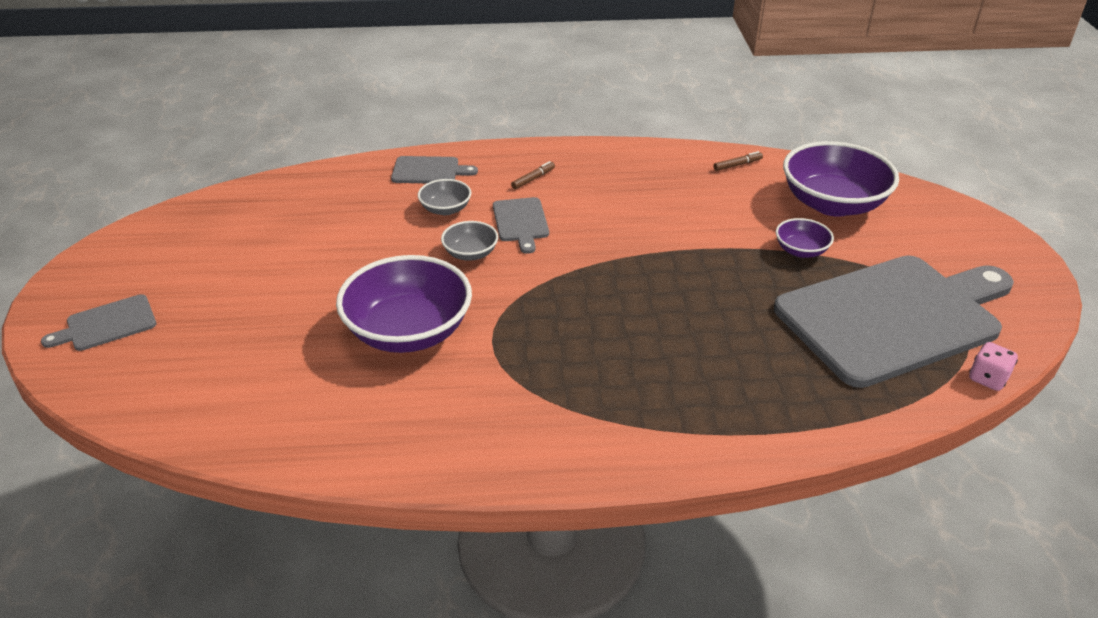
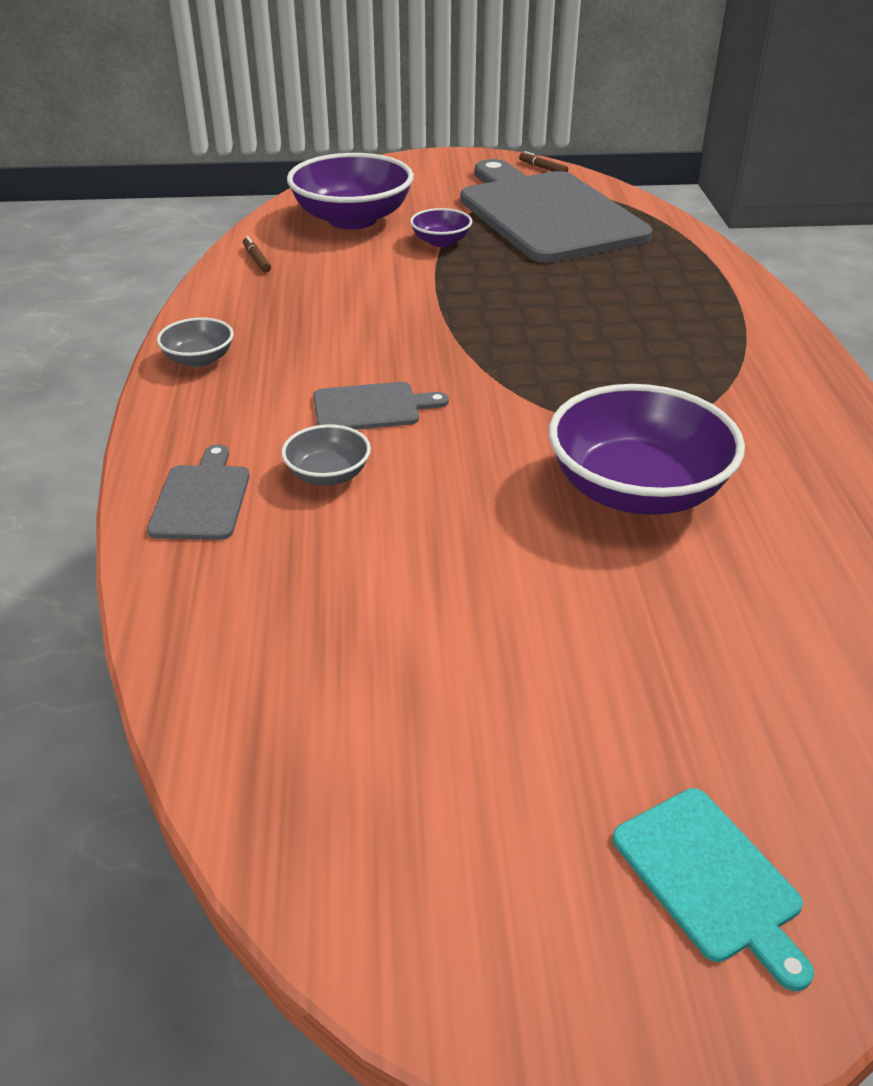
camera: 90 degrees left, 0 degrees up
grey cutting board [41,294,156,351] -> turquoise cutting board [612,788,814,991]
grey bowl [441,221,498,261] -> grey bowl moved to [157,318,234,367]
brown marker [511,161,555,189] -> brown marker moved to [519,151,568,172]
pink dice [969,342,1018,391] -> none

